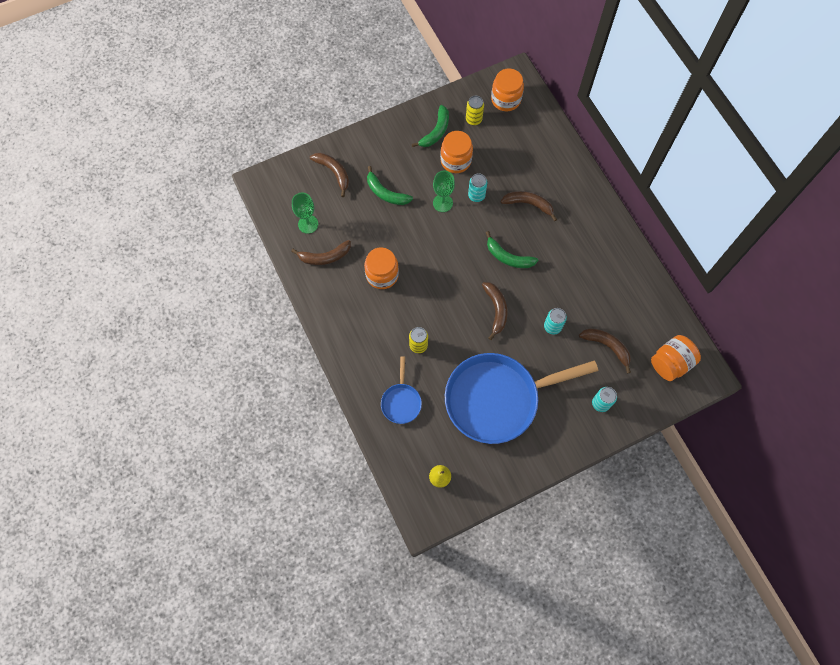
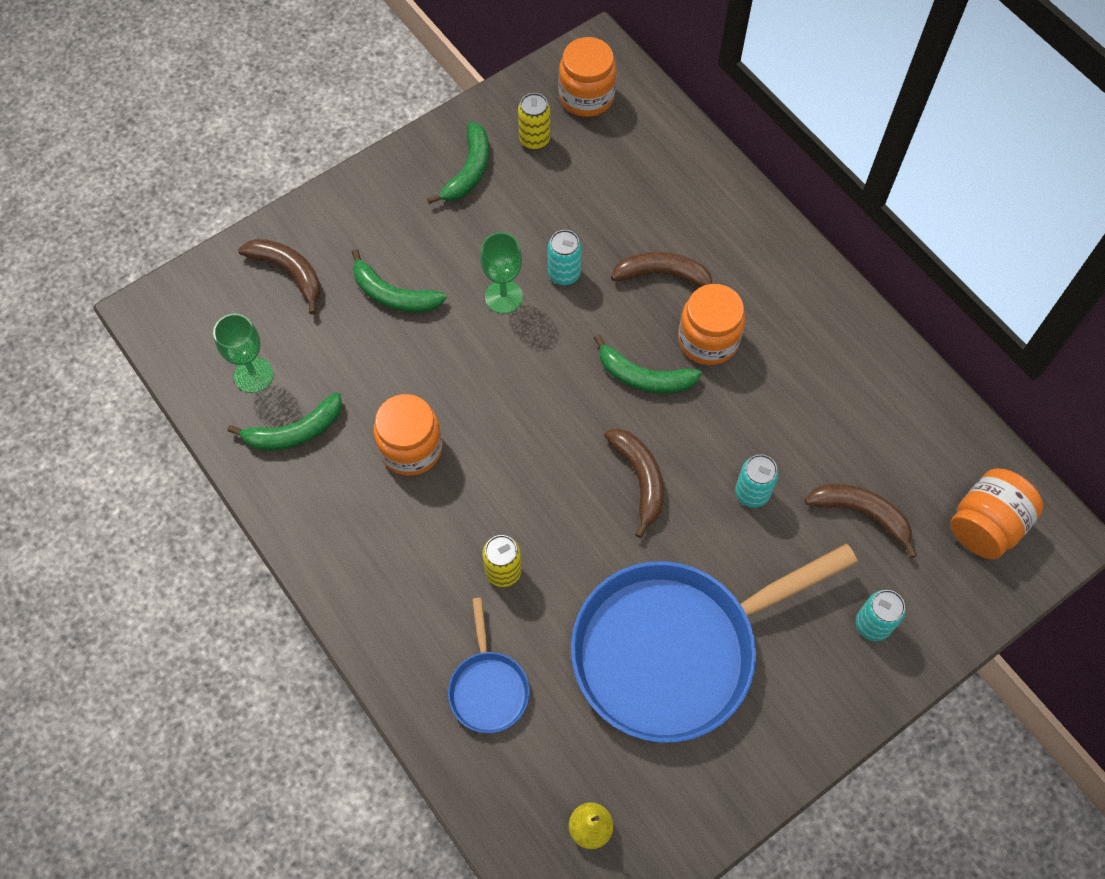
camera: 10 degrees left, 5 degrees down
brown banana [291,240,351,265] -> green banana [227,392,342,451]
orange jar [440,131,473,173] -> orange jar moved to [678,284,745,365]

